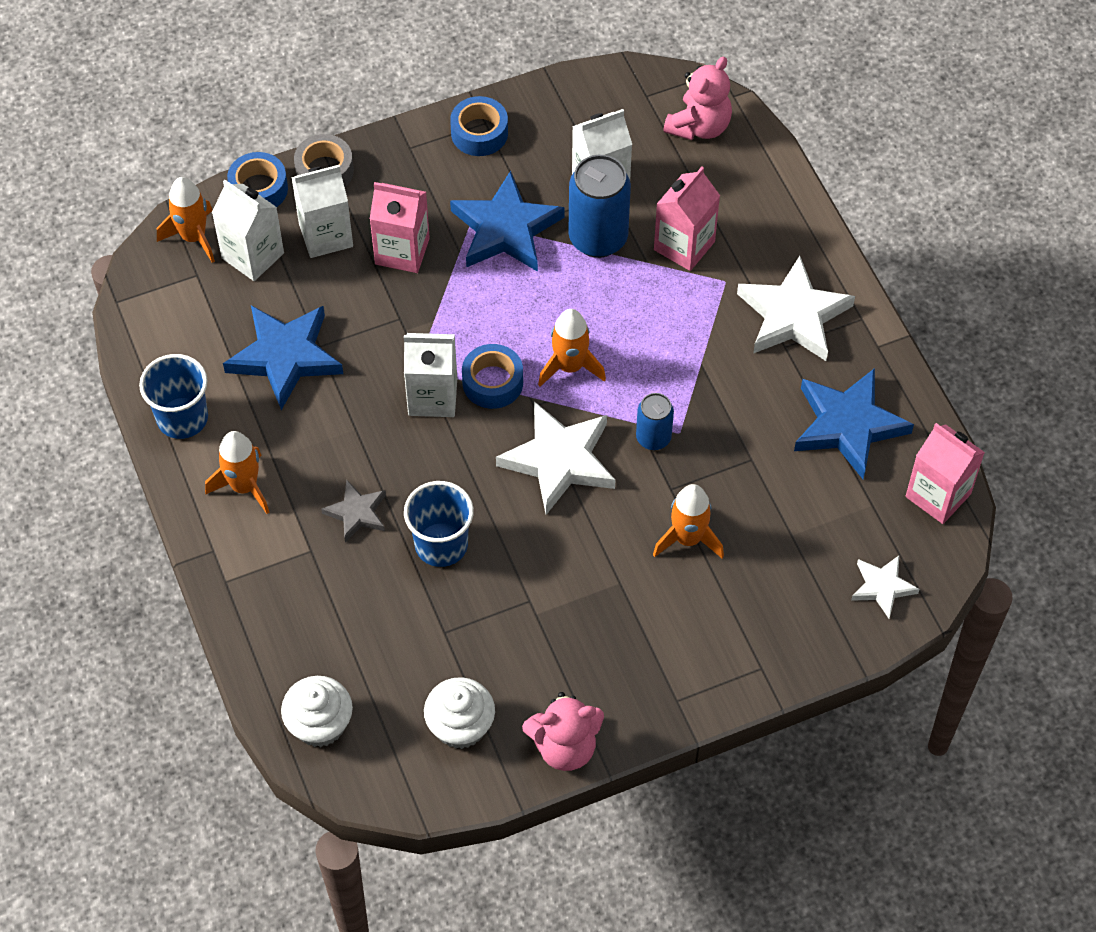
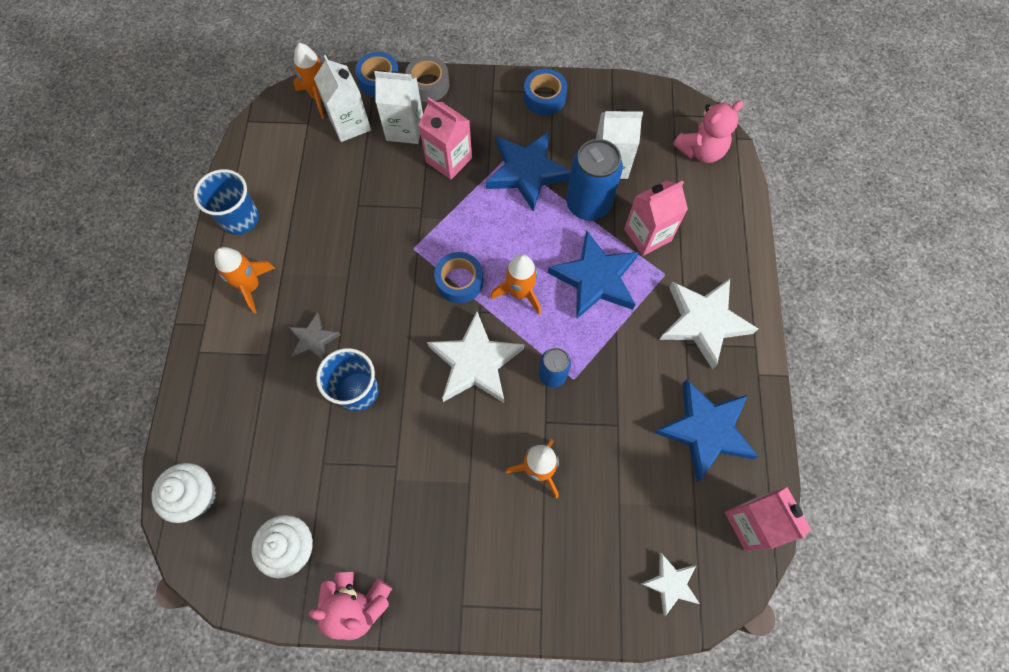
camera: 25 degrees right, 10 degrees up
blue star [223,305,343,410] -> blue star moved to [548,230,639,319]
white carton [404,333,457,417] -> none

